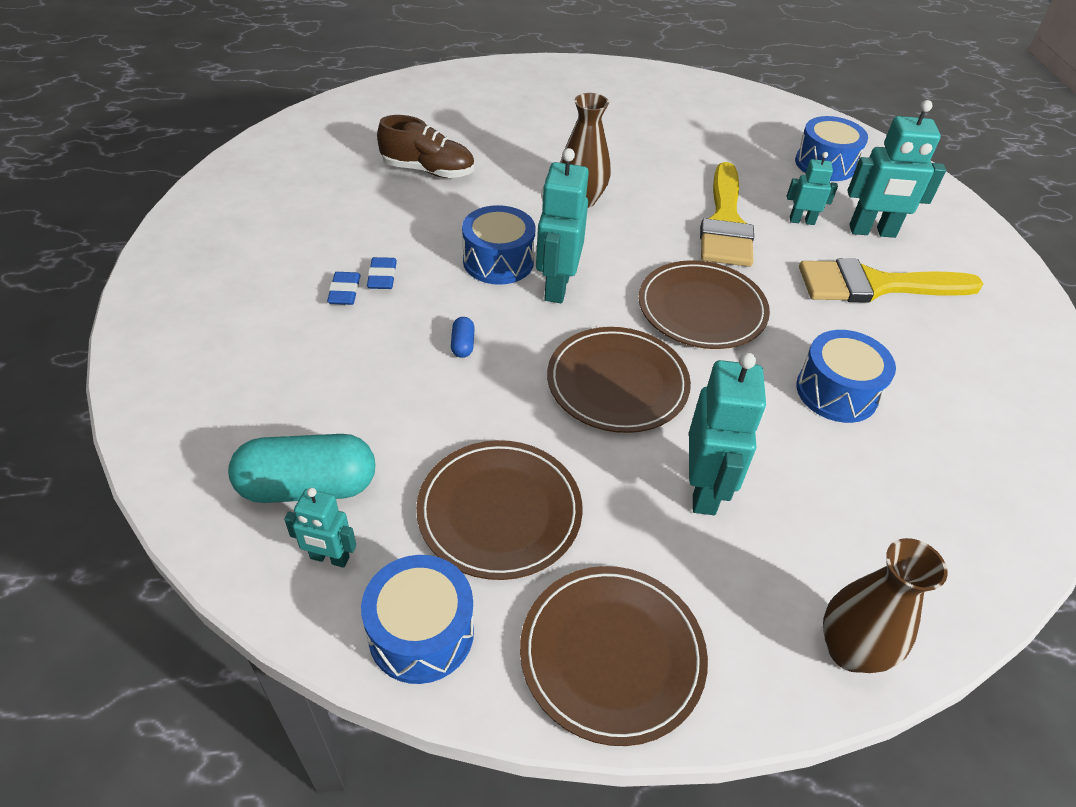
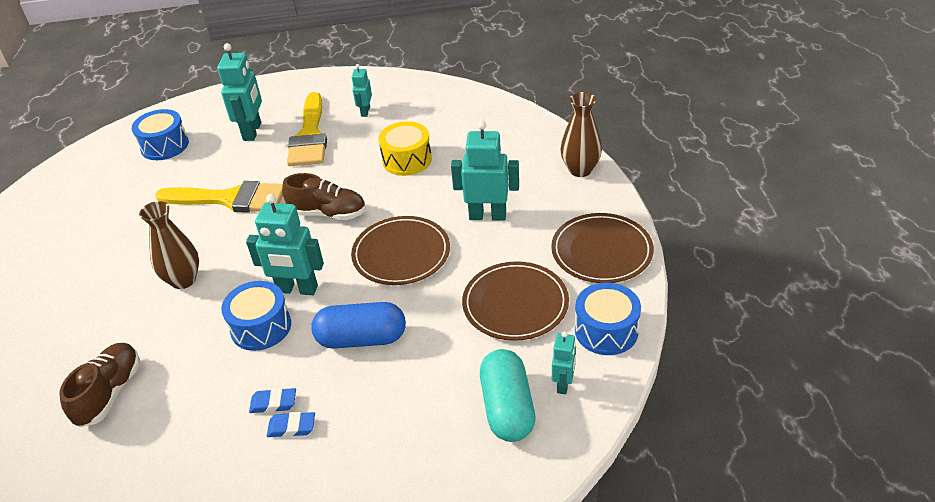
camera: 85 degrees left, 5 degrees down
blue capsule [451,317,475,358] -> blue capsule [311,302,406,349], size x2.41
brown plate [639,260,770,349] -> brown shoe [282,173,366,220]
turquoise robot [787,152,838,225] -> turquoise robot moved to [352,64,372,117]
blue drum [796,330,896,423] -> yellow drum [378,121,432,176]

